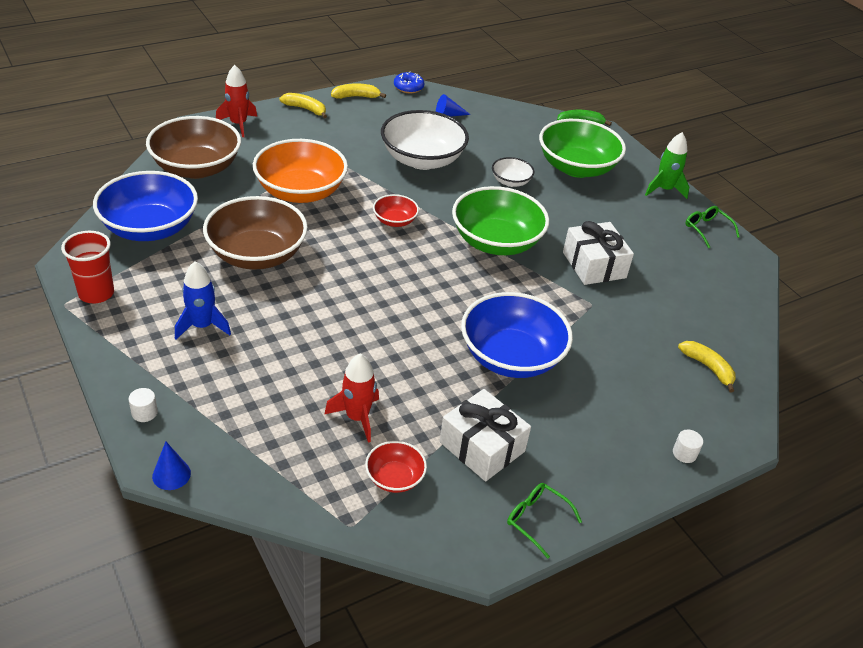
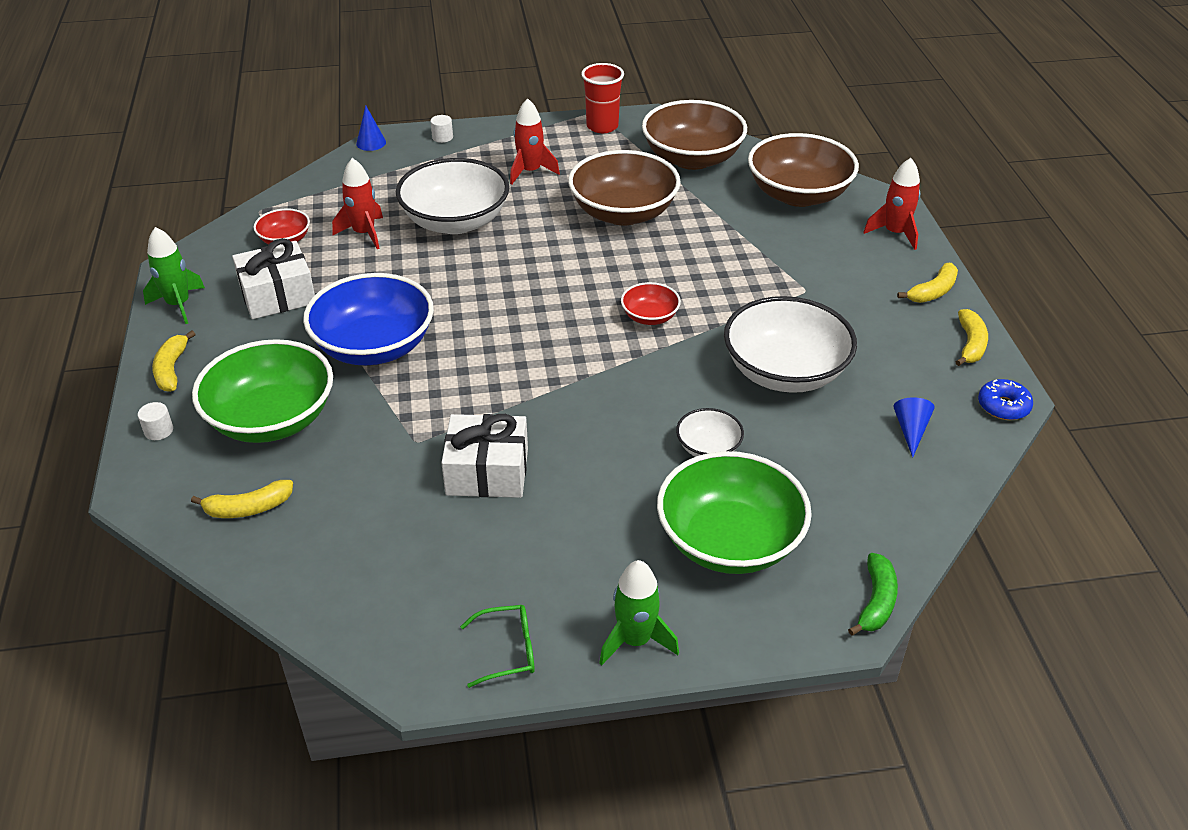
camera: 115 degrees right, 0 degrees up
blue bowl [93,171,198,241] -> brown bowl [642,100,747,170]
blue rocket [175,261,231,340] -> red rocket [510,98,560,185]
orange bowl [253,139,348,203] -> none
green bowl [452,186,549,255] -> green bowl moved to [192,339,333,443]
green glasses [507,483,582,559] -> green rocket [143,227,205,324]
none -> yellow banana [152,330,195,392]
none -> white bowl [396,158,509,234]

